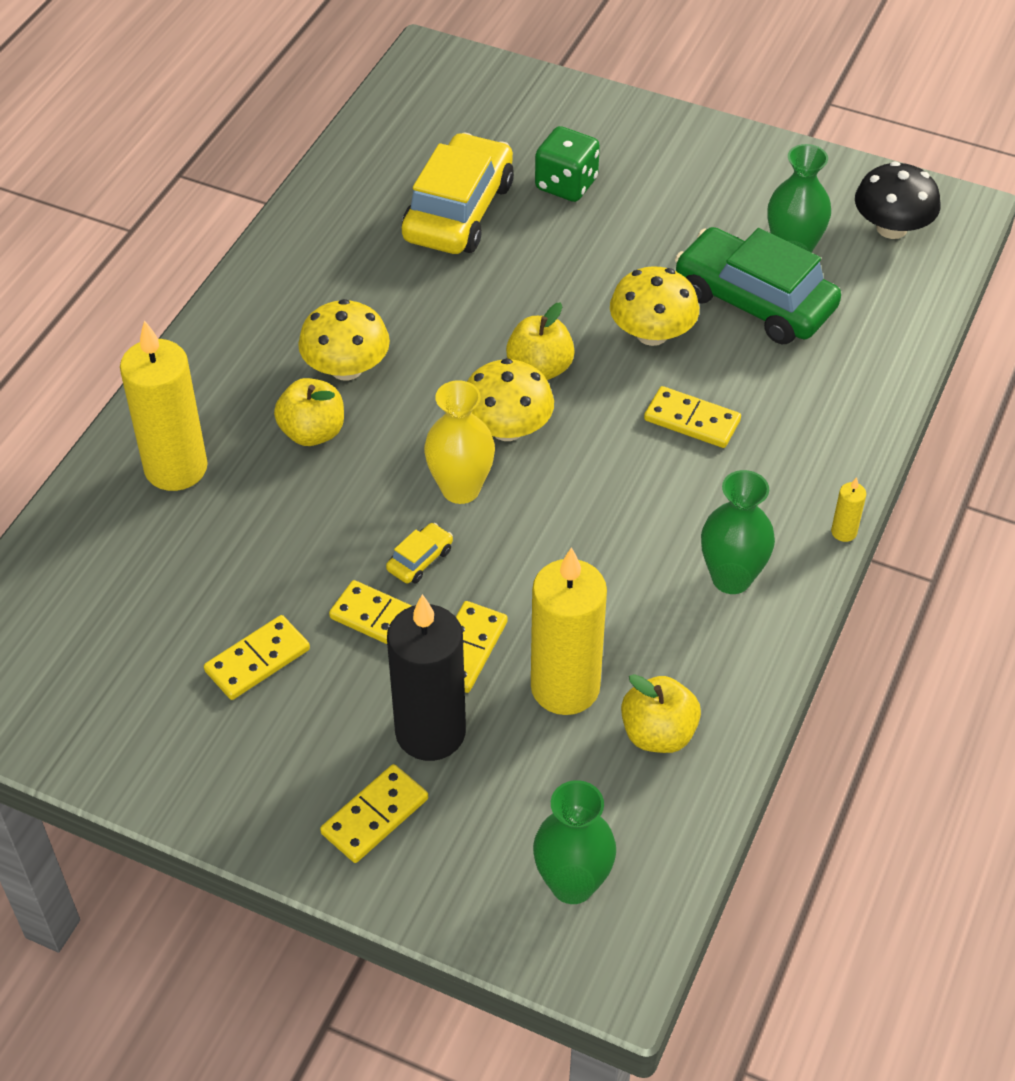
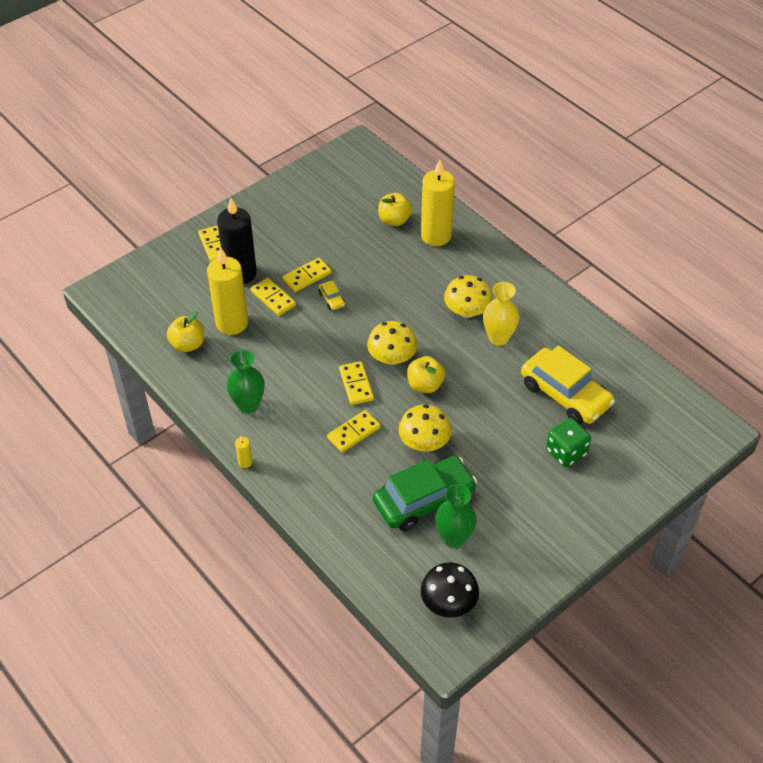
camera: 115 degrees right, 0 degrees up
yellow domino [204,615,310,700] -> yellow domino moved to [339,361,374,405]
yellow apple [274,378,344,446] -> yellow apple moved to [378,193,412,226]
yellow vase [424,380,495,504] -> yellow vase moved to [483,282,520,346]
green vase [533,780,616,904] -> none

